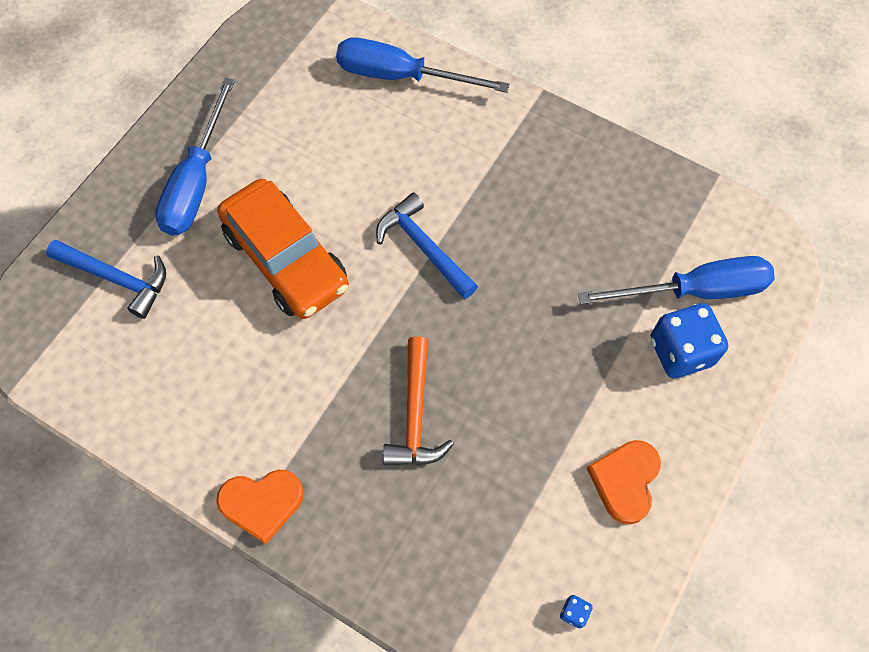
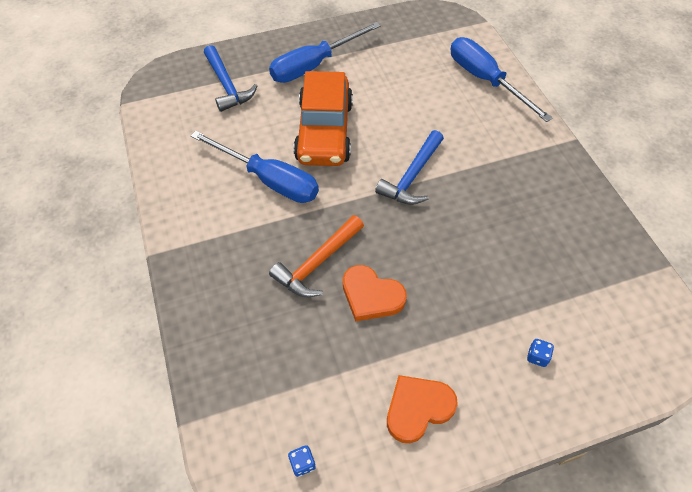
camera: 40 degrees right, 10 degrees down
orange heart [216,470,304,544] -> orange heart moved to [343,265,407,322]
blue hammer [376,192,478,299] -> blue hammer turned 150 degrees counterclockwise [375,130,444,205]
blue screwdriver [578,256,775,304] -> blue screwdriver moved to [191,131,319,203]
blue dice [651,303,728,378] -> blue dice [527,339,554,367], size x0.41

